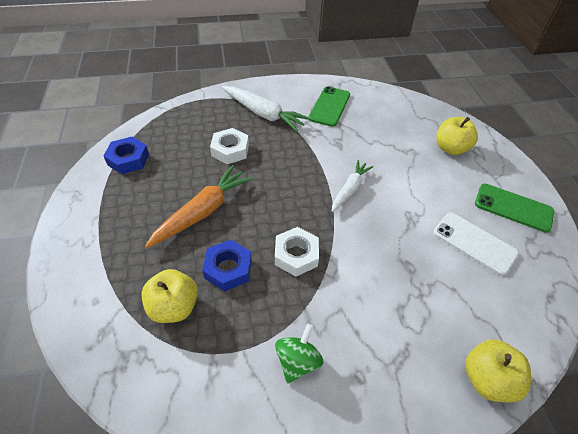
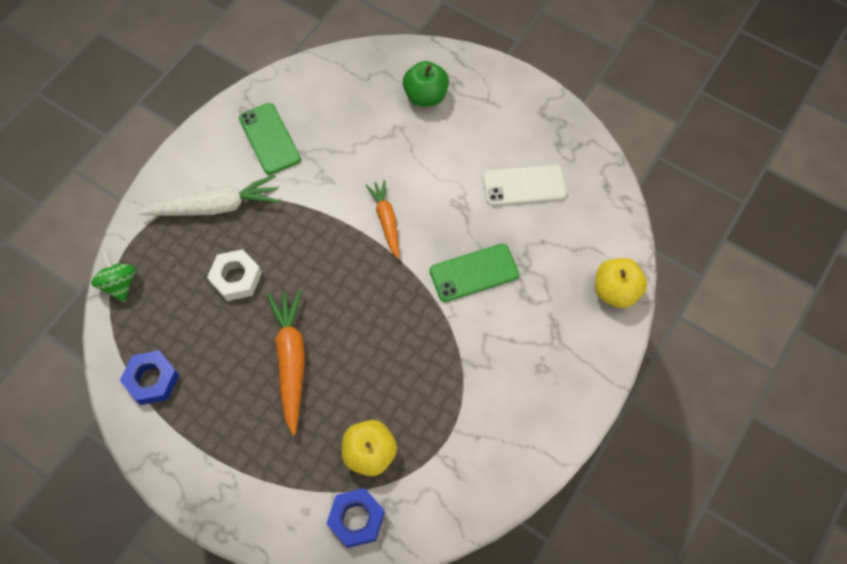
camera: 45 degrees left, 15 degrees up
blue nut [202,240,252,292] -> blue nut moved to [326,488,385,548]
white nut [275,227,319,277] -> none
green spinning top [275,323,323,384] -> green spinning top moved to [91,251,136,302]
white carrot [332,160,373,212] -> orange carrot [365,180,399,259]
yellow apple [436,117,478,155] -> green apple [403,61,449,107]
green phone [475,184,554,233] -> green phone moved to [430,244,519,302]

